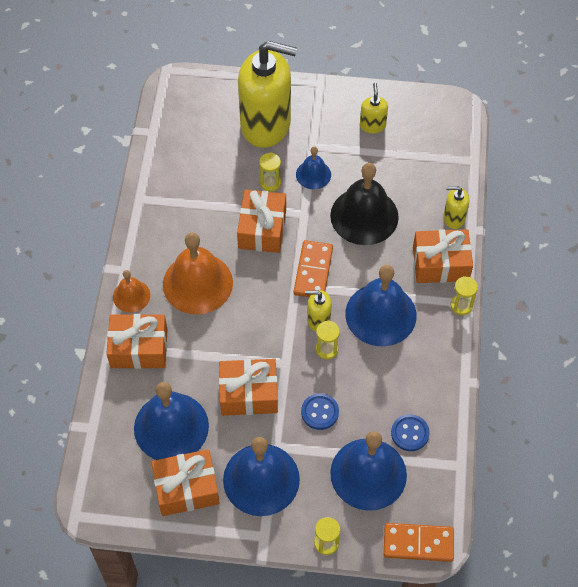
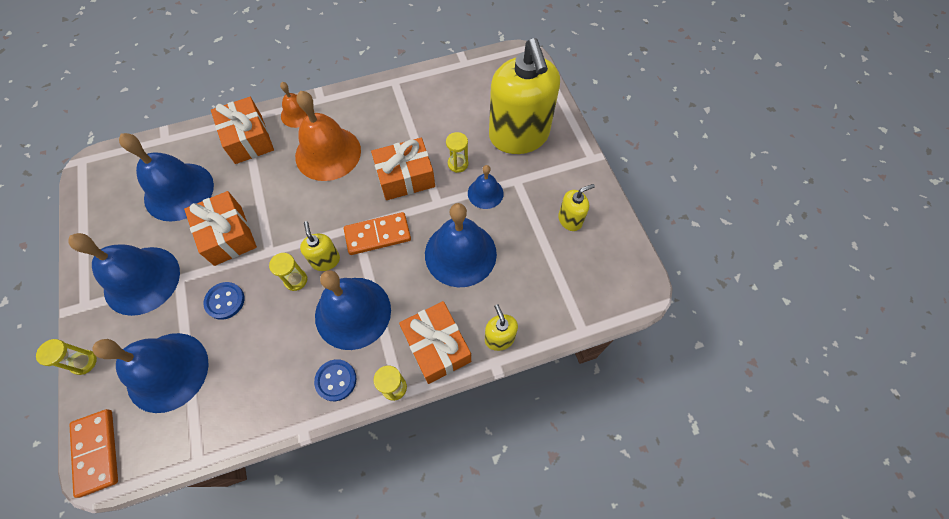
camera: 65 degrees right, 5 degrees up
orange gift [151,449,220,516] -> none
black bell [330,163,399,245] -> blue bell [425,203,497,287]
blue button [391,414,430,451] -> blue button moved to [314,359,356,401]

